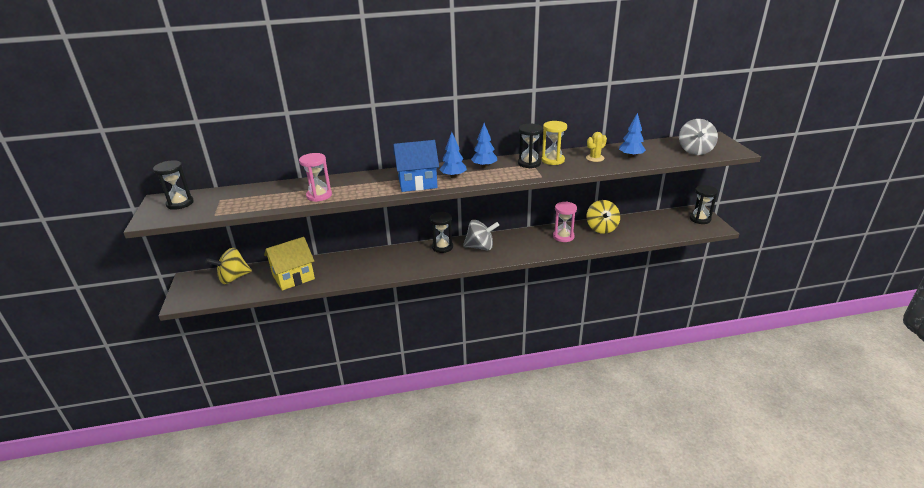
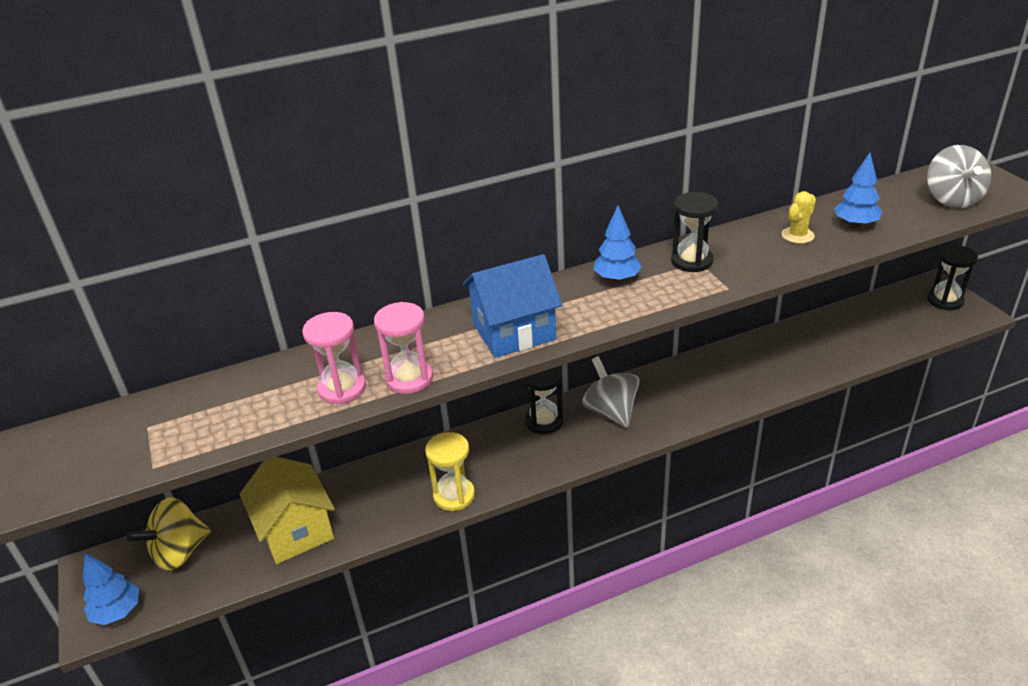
camera: 10 degrees left, 5 degrees up
black hourglass [153,160,194,210] -> none
yellow house [264,237,315,291] -> yellow house turned 75 degrees counterclockwise [240,457,335,564]
blue tree [439,132,467,178] -> blue tree moved to [83,553,139,625]
grey spinning top [463,220,499,251] -> grey spinning top turned 105 degrees counterclockwise [582,356,640,428]
yellow hourglass [542,121,567,165] -> yellow hourglass moved to [425,432,475,511]
pink hourglass [553,202,577,242] -> pink hourglass moved to [374,302,433,394]
yellow spinning top [586,200,620,234] -> none

